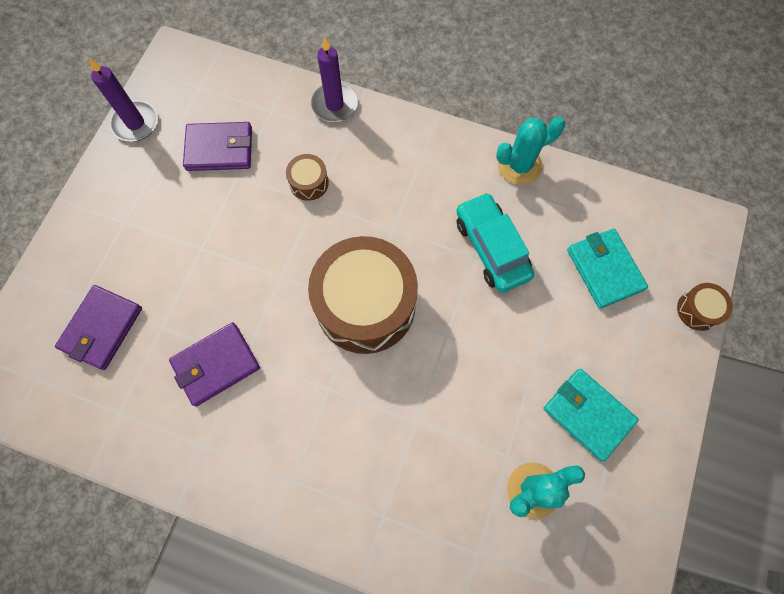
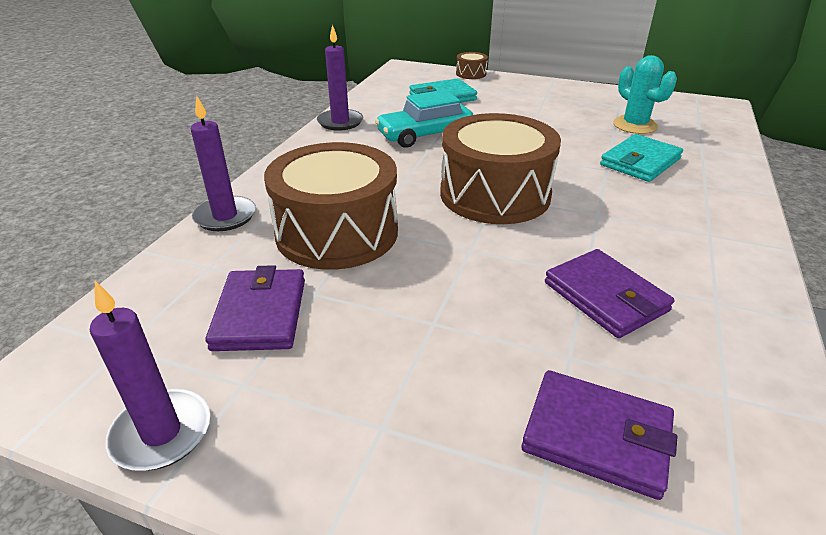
camera: 90 degrees left, 35 degrees down
brown drum [286,154,329,201] -> brown drum [264,142,398,270], size x2.38
turquoise cactus [496,117,565,185] -> purple candle [317,25,363,131]
turquoise wallet [543,368,639,462] -> turquoise wallet moved to [600,134,683,182]

